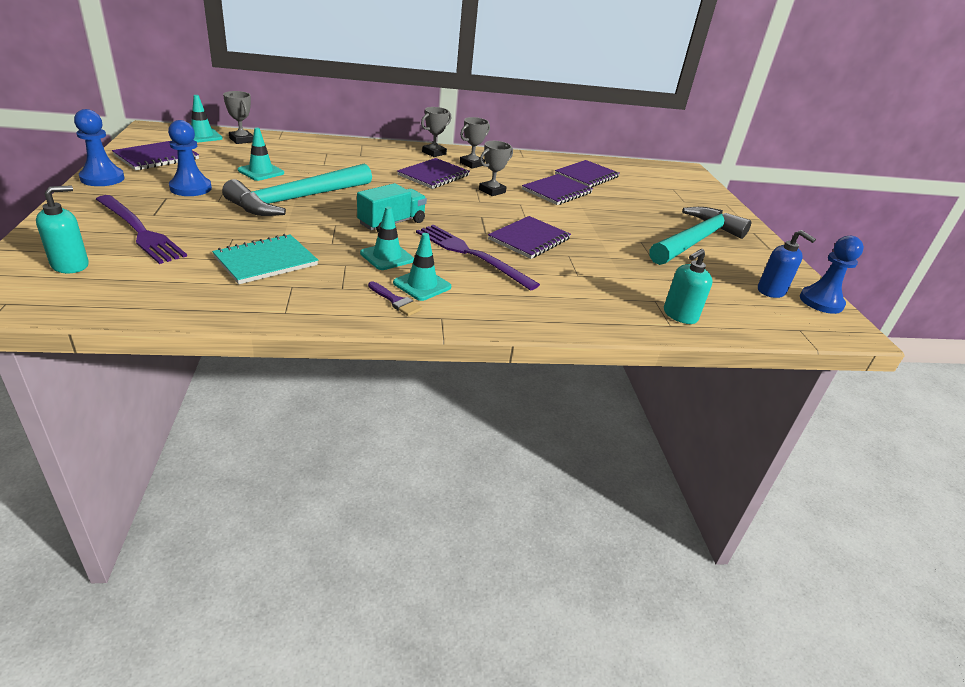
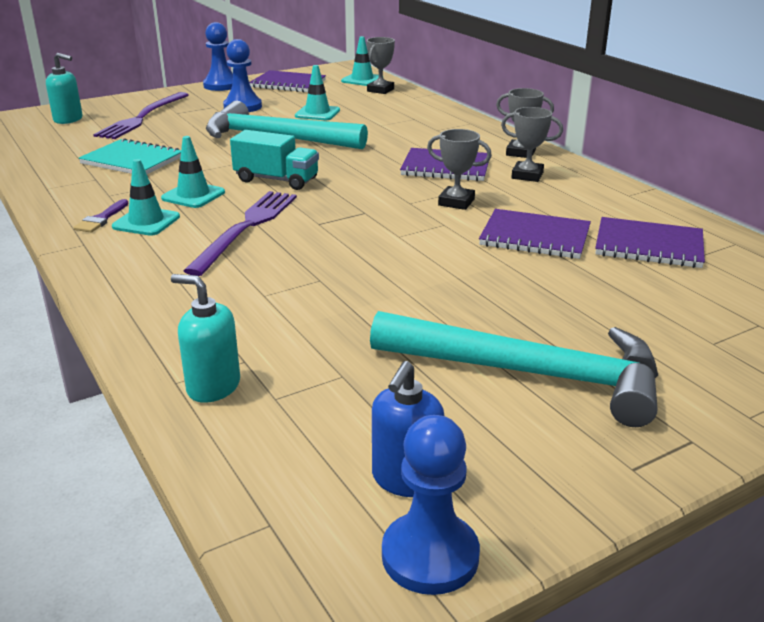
camera: 70 degrees right, 5 degrees down
purple notebook [488,216,571,259] -> none

